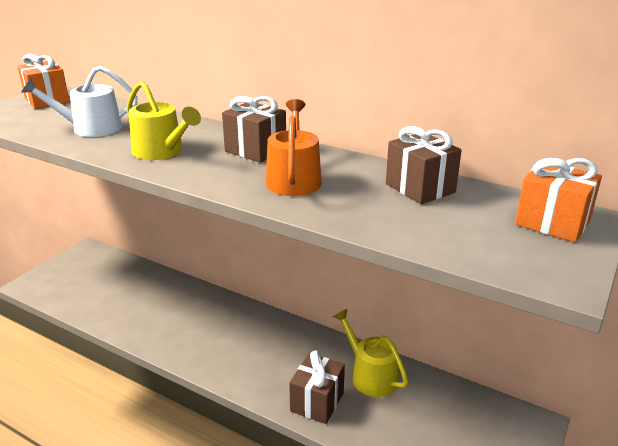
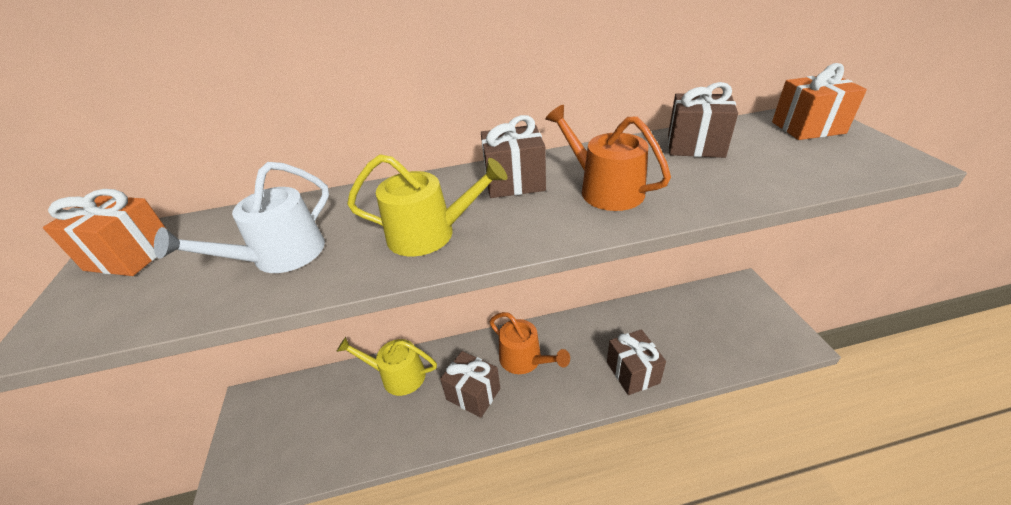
camera: 40 degrees left, 10 degrees up
yellow watering can [333,309,409,397] -> yellow watering can moved to [336,337,437,396]
none -> brown gift [440,351,500,418]
none -> orange watering can [490,312,570,374]

